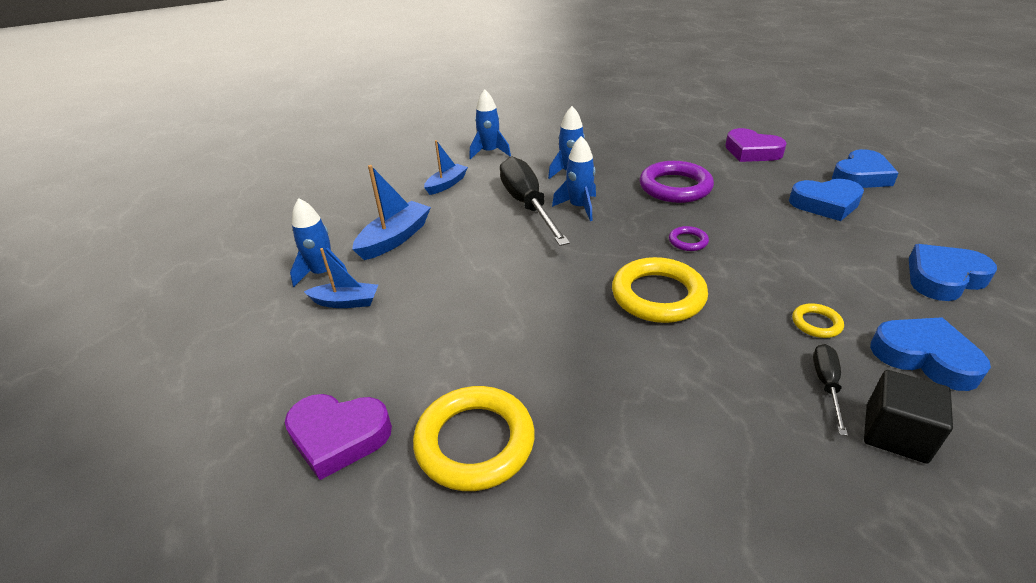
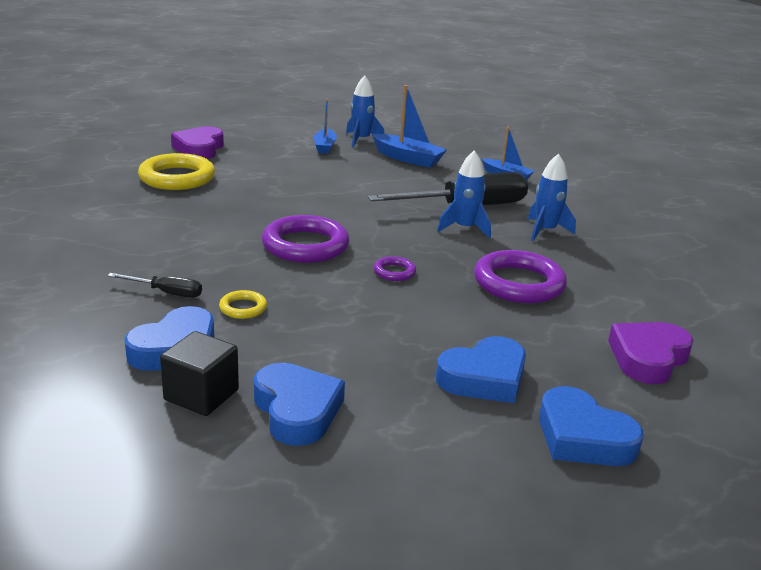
camera: 85 degrees right, 10 degrees down
blue rocket [470,89,511,159] -> none
yellow ring [612,257,708,323] -> purple ring [262,215,349,263]
blue heart [789,179,864,221] -> blue heart turned 120 degrees counterclockwise [436,336,526,403]
black cube [864,370,953,463] -> black cube moved to [160,331,239,416]

